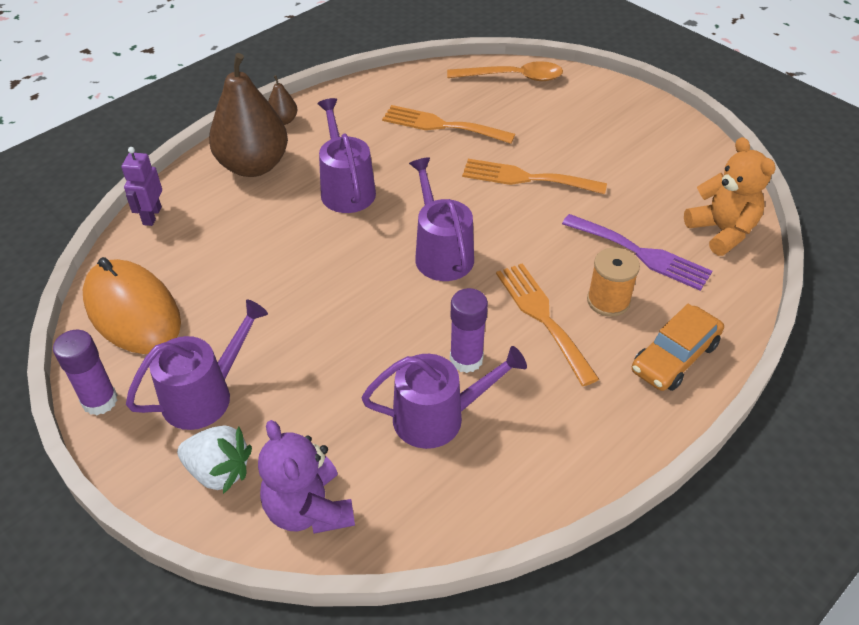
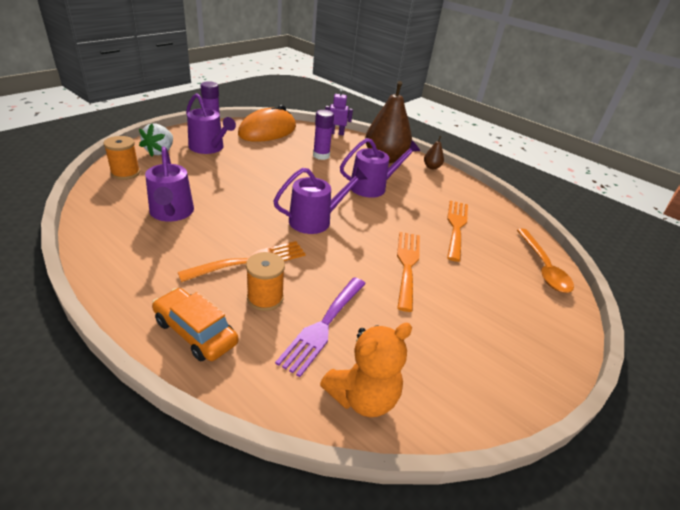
camera: 80 degrees right, 10 degrees down
purple teddy bear [258,420,355,534] -> orange spool [103,136,140,180]
purple glue stick [450,288,488,373] -> purple glue stick moved to [313,110,334,160]

